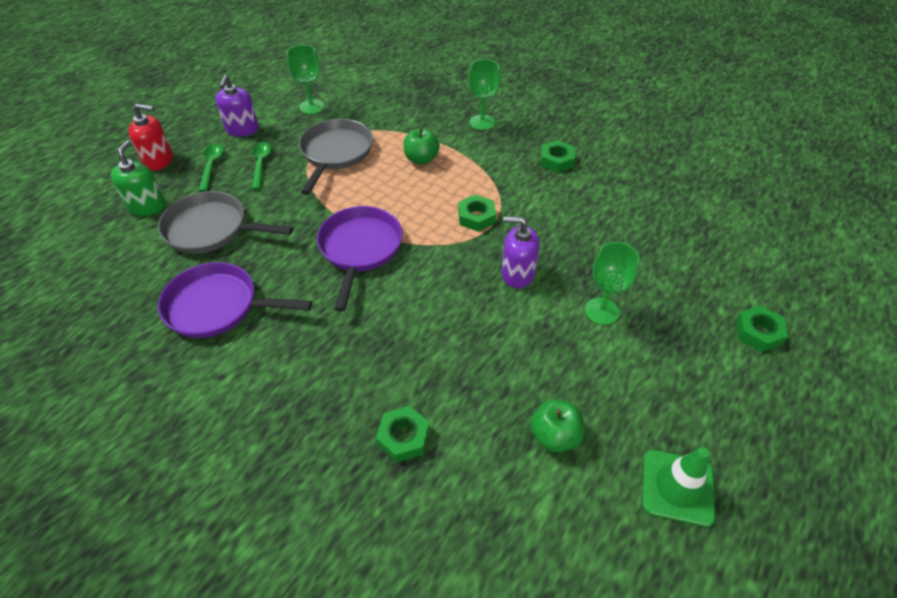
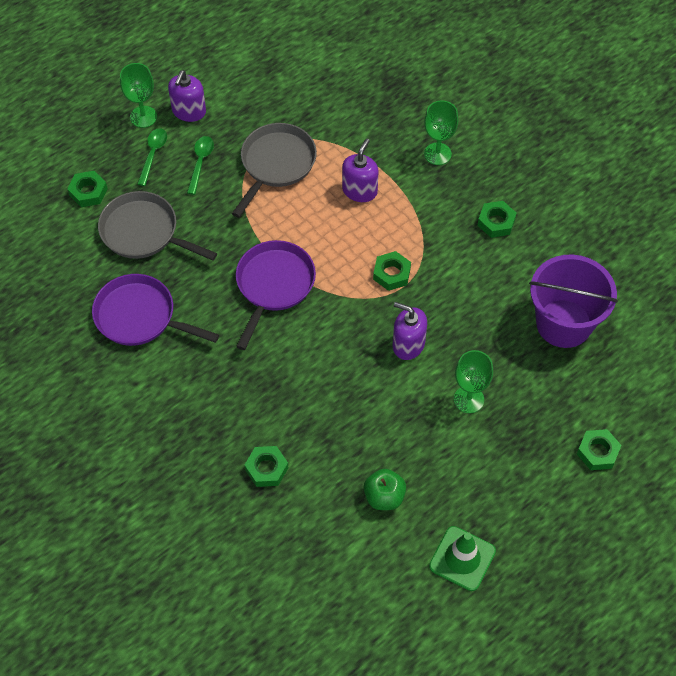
camera: 15 degrees right, 10 degrees up
green soap dispenser [111,140,165,216] -> green nut [68,171,108,207]
red soap dispenser [129,104,173,171] -> none
green goblet [287,45,324,114] -> green goblet moved to [120,63,157,128]
green apple [404,128,440,165] -> purple soap dispenser [342,139,378,202]
none -> purple bucket [529,255,618,348]

